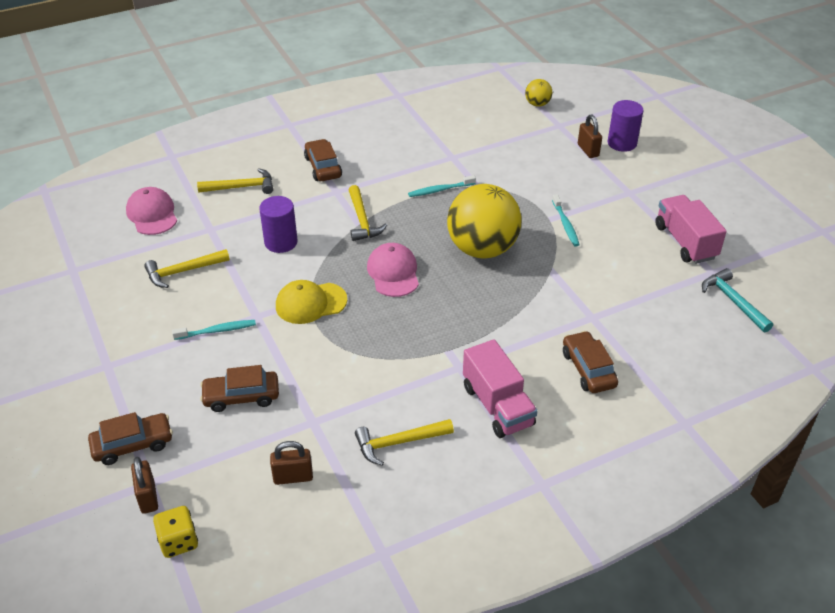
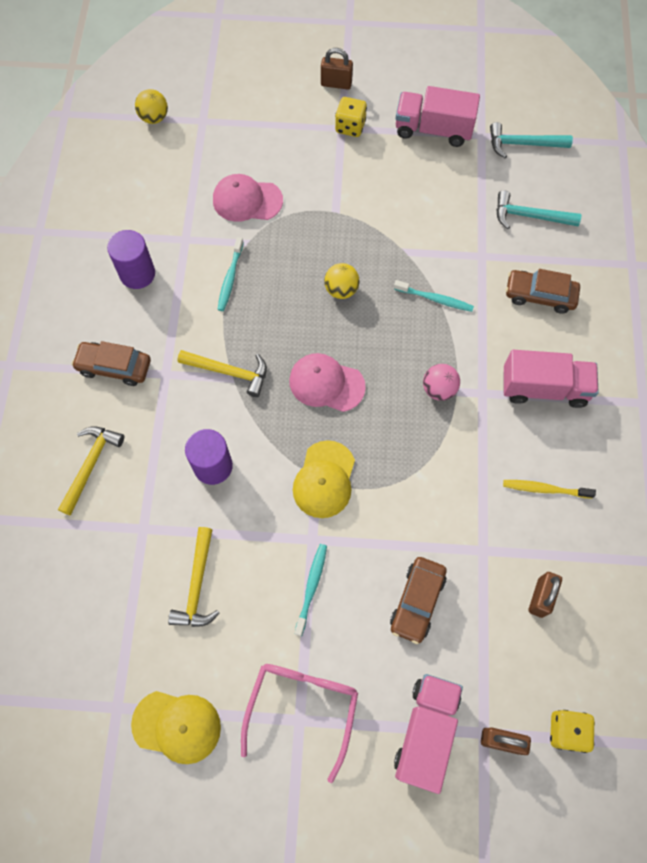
camera: 60 degrees left, 25 degrees up
brown car [88,412,173,465] -> pink truck [394,674,463,794]
pink cap [126,187,177,235] -> pink cap moved to [213,174,283,222]
yellow hammer [355,419,454,466] -> yellow toothbrush [503,480,596,499]
yellow ball [447,184,521,258] -> yellow ball [324,263,359,299], size x0.44
turquoise toothbrush [552,194,580,247] -> turquoise toothbrush moved to [394,280,474,312]
brown padlock [578,115,602,158] -> brown padlock moved to [321,48,353,89]
purple cylinder [607,100,643,152] -> purple cylinder moved to [107,230,155,289]
none -> yellow cap [131,691,221,764]
none -> pink glasses [241,664,358,783]
none -> yellow dice [335,97,367,137]
none -> pink ball [423,364,460,401]
none -> turquoise hammer [496,190,581,229]

